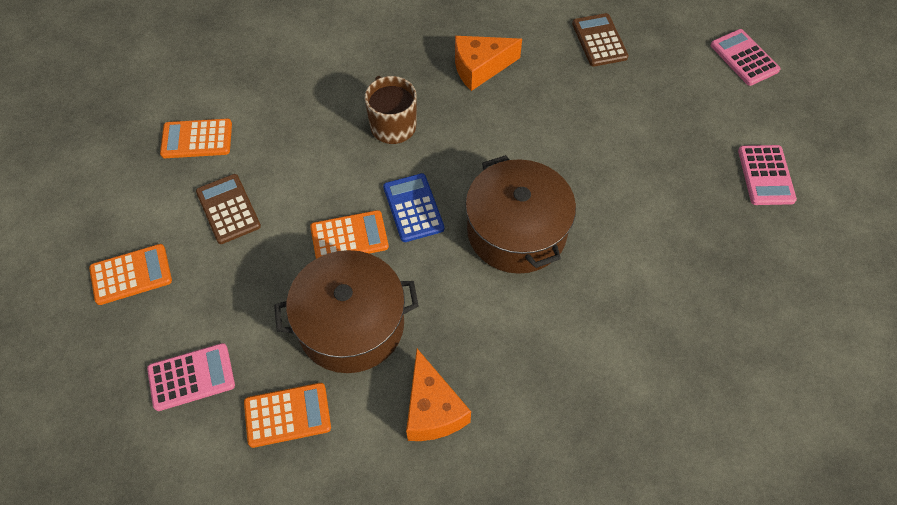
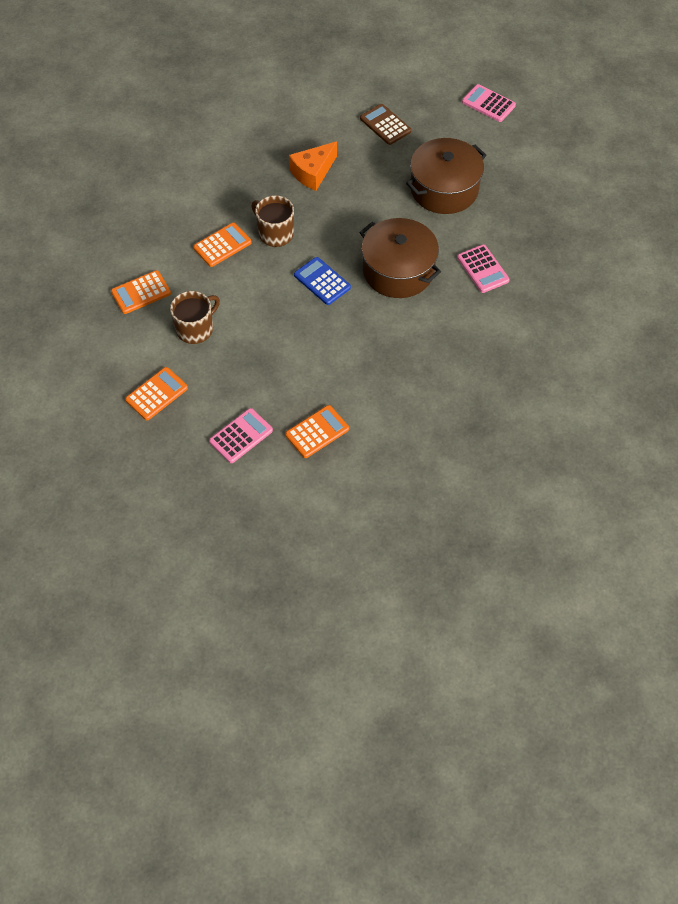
camera: 25 degrees left, 0 degrees up
brown calculator [196,174,261,244] -> brown mug [170,291,220,344]
brown pot [274,250,419,373] -> brown pot moved to [406,138,487,214]
orange calculator [310,210,389,259] -> orange calculator moved to [193,223,252,267]
orange cheese [406,349,471,441] -> none
pink calculator [738,145,797,205] -> pink calculator moved to [457,244,510,293]

